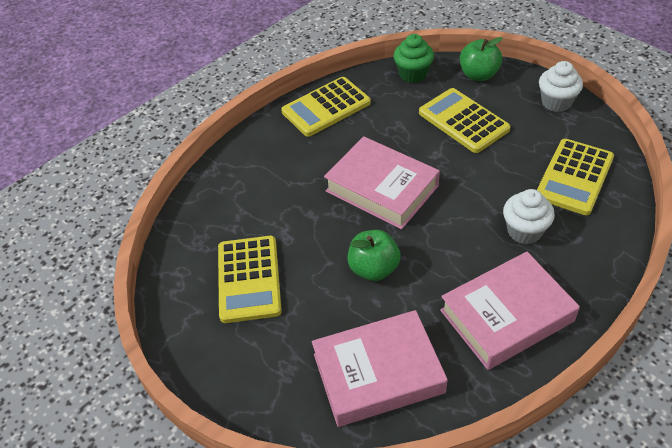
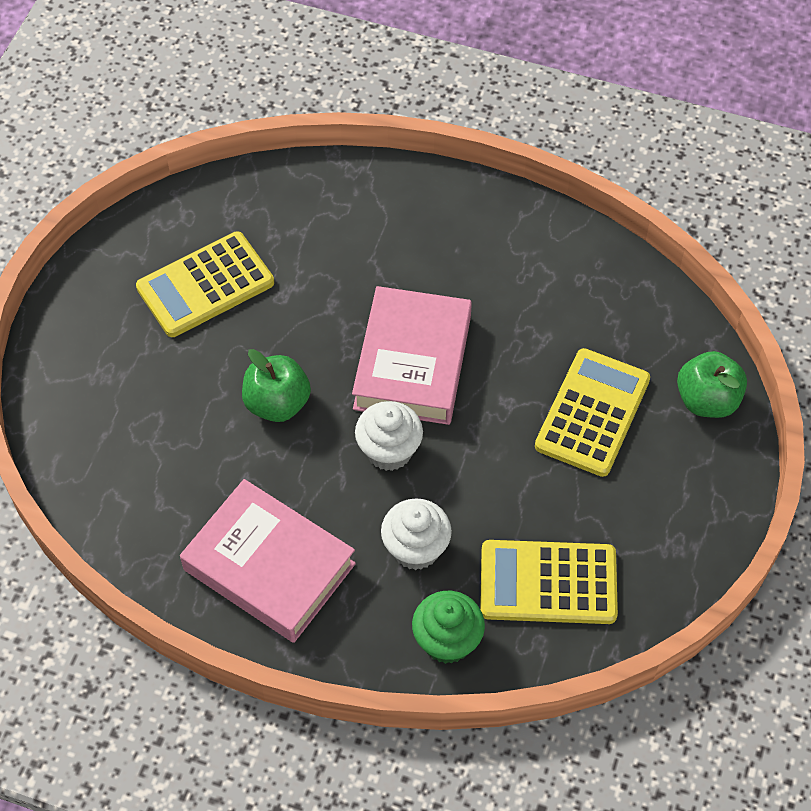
camera: 60 degrees right, 10 degrees up
yellow calculator [281,77,371,137] -> none
pink book [312,310,448,427] -> none
green cupcake [393,34,434,83] -> green cupcake moved to [412,591,485,664]
white cupcake [539,61,583,112] -> white cupcake moved to [355,401,423,471]

